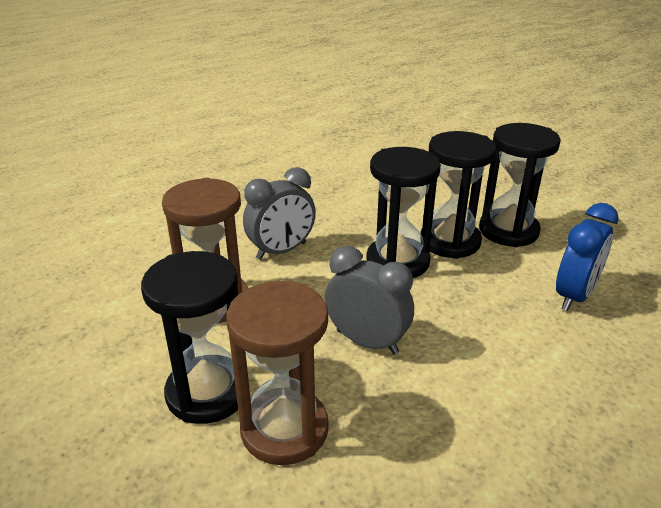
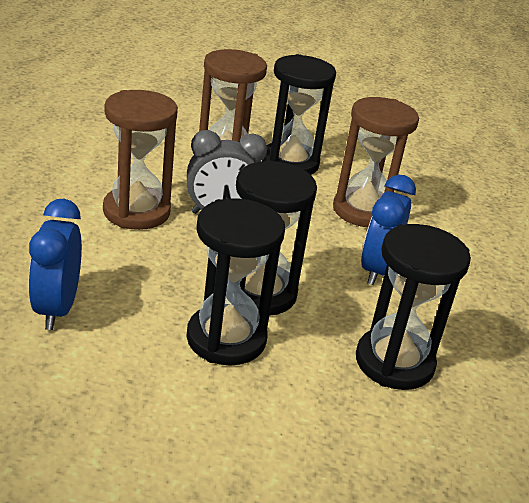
camera: 140 degrees right, 0 degrees up
grey clock [243,167,316,260] -> blue clock [361,174,416,285]
black hourglass [479,123,561,247] -> black hourglass moved to [356,224,471,390]
none -> brown hourglass [103,90,178,230]

